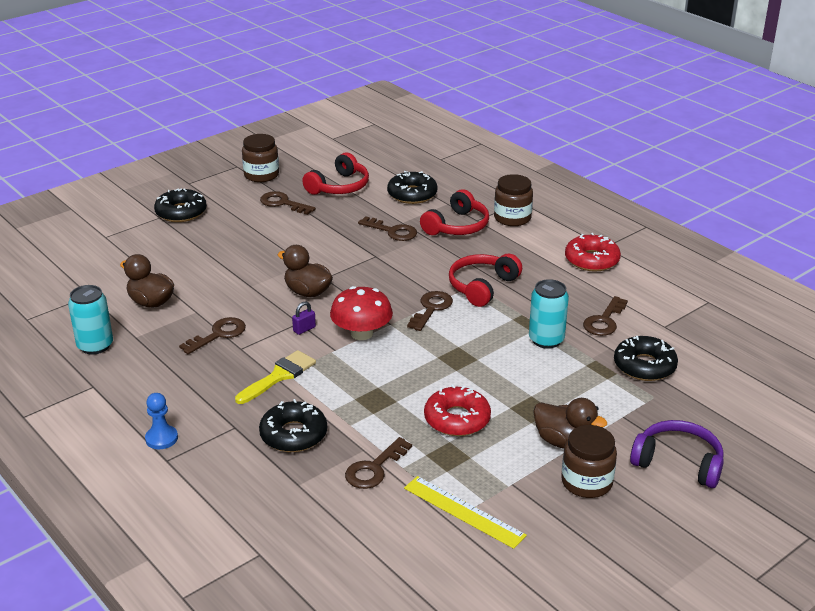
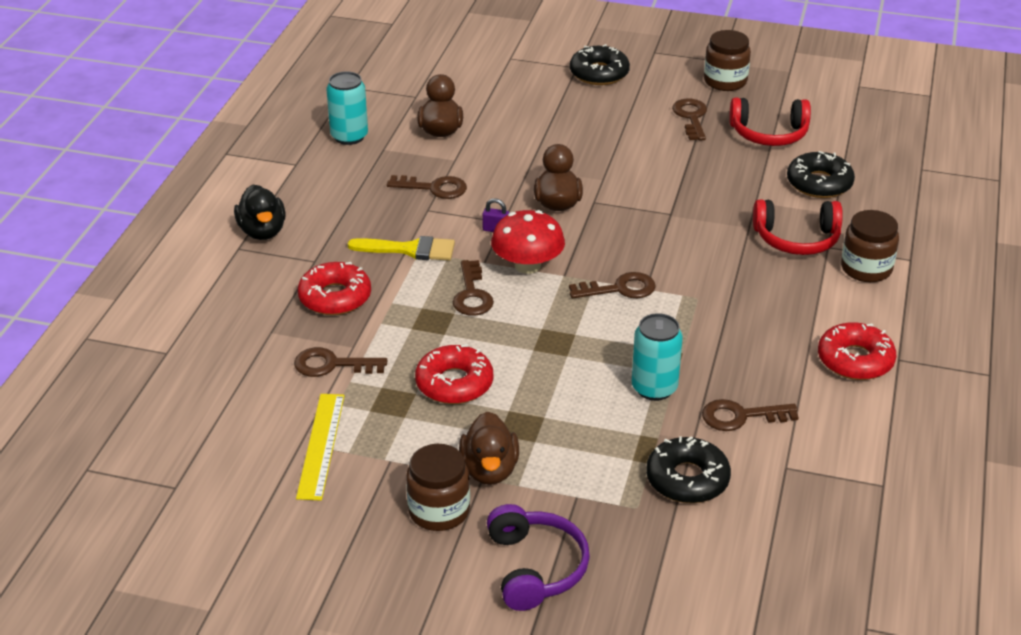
camera: 55 degrees right, 5 degrees up
blue pawn [145,393,178,449] -> black duck [234,185,286,240]
black donut [259,399,327,452] -> red donut [298,262,371,315]
brown key [358,216,417,241] -> brown key moved to [453,260,494,316]
red headphones [449,254,522,307] -> none

